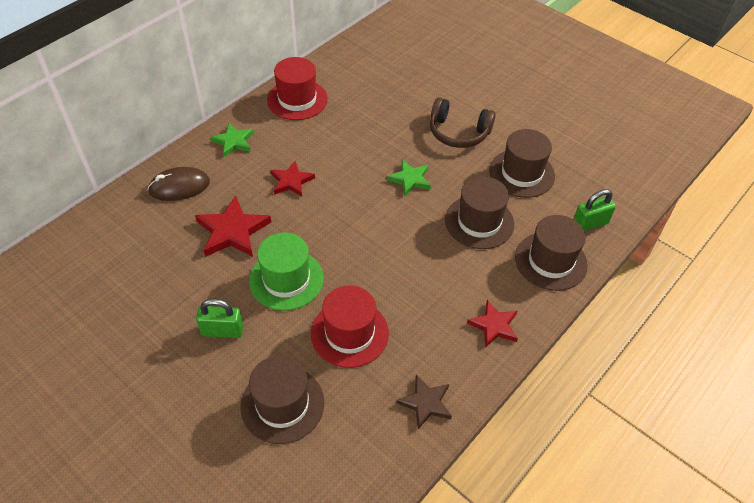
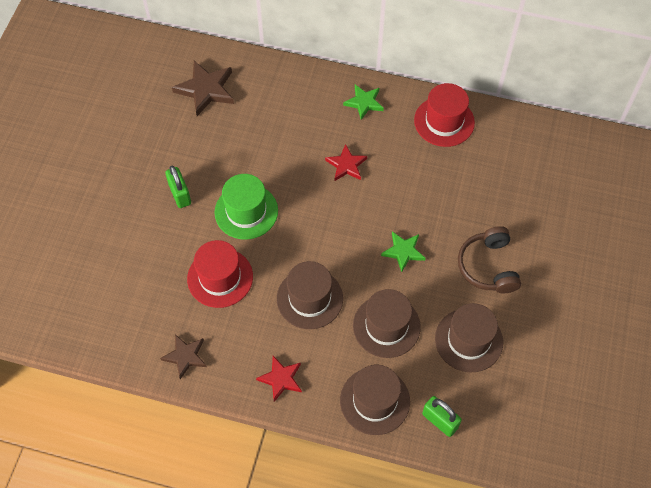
camera: 65 degrees right, 10 degrees up
brown mouse [147,167,210,201] -> none
red star [195,195,271,257] -> none
brown hat [240,356,324,444] -> brown hat moved to [277,261,343,329]
none -> brown star [172,61,234,116]

